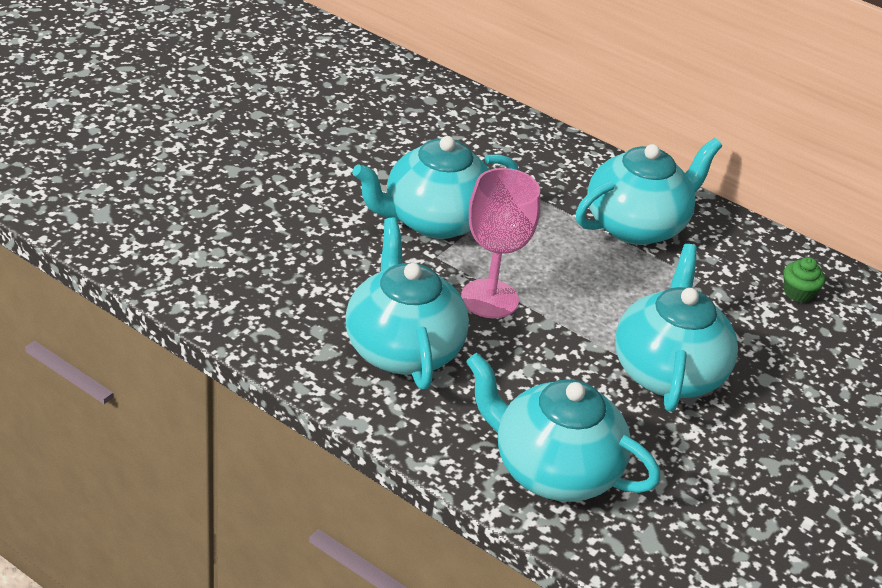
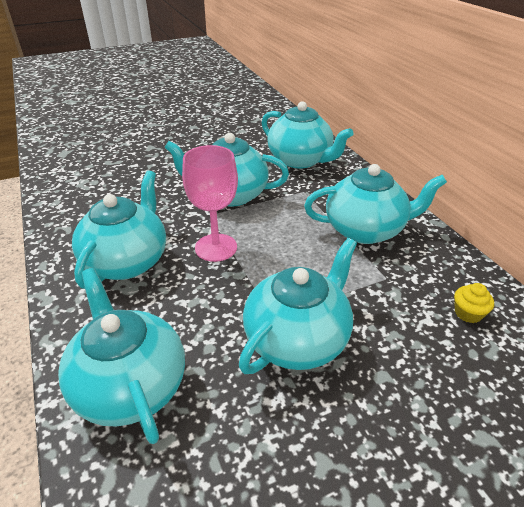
camera: 35 degrees right, 0 degrees up
green cupcake [783,257,825,303] -> yellow cupcake [454,283,494,323]
none -> turquoise teapot [262,101,354,169]

